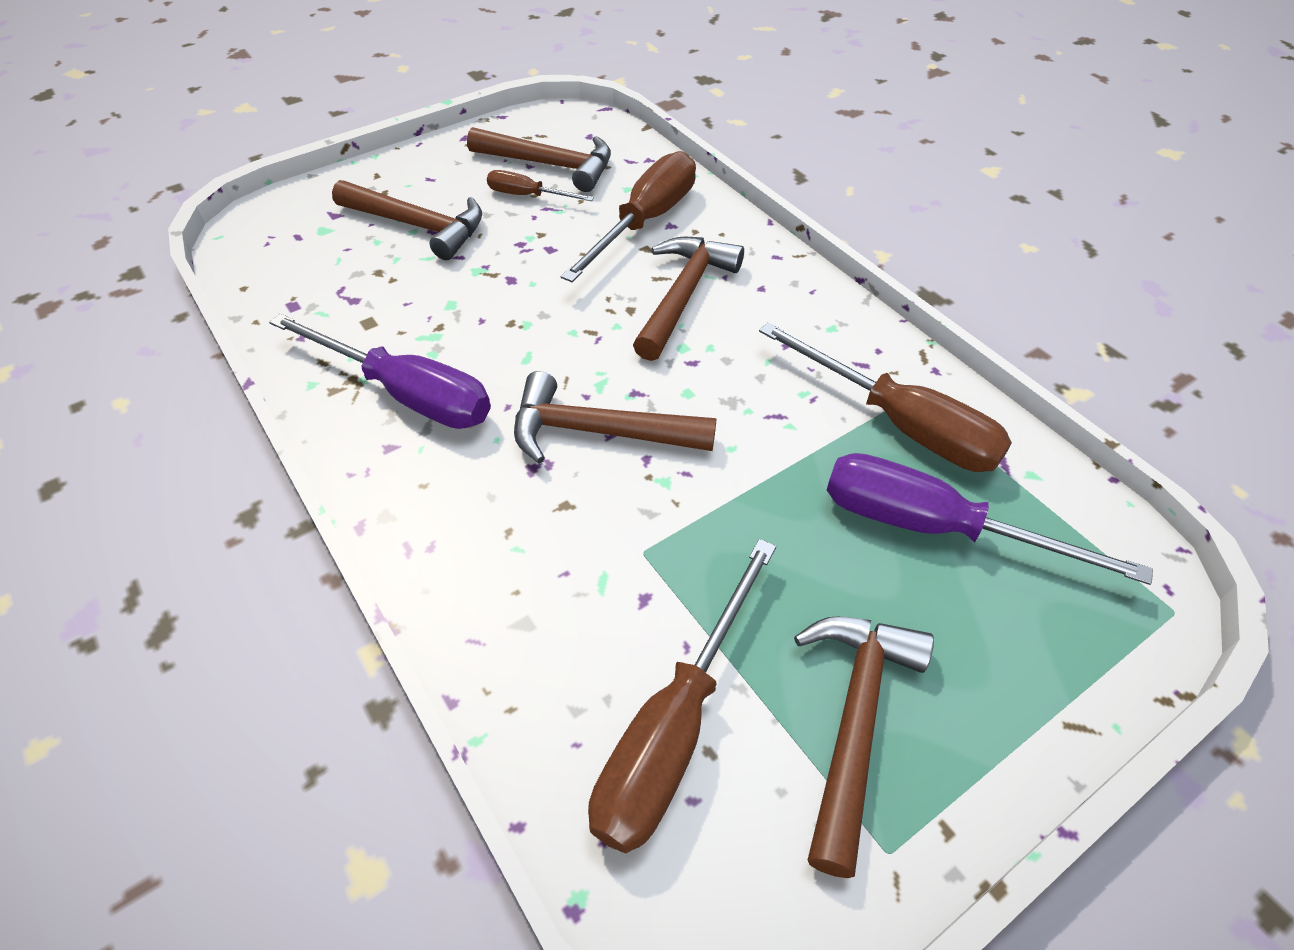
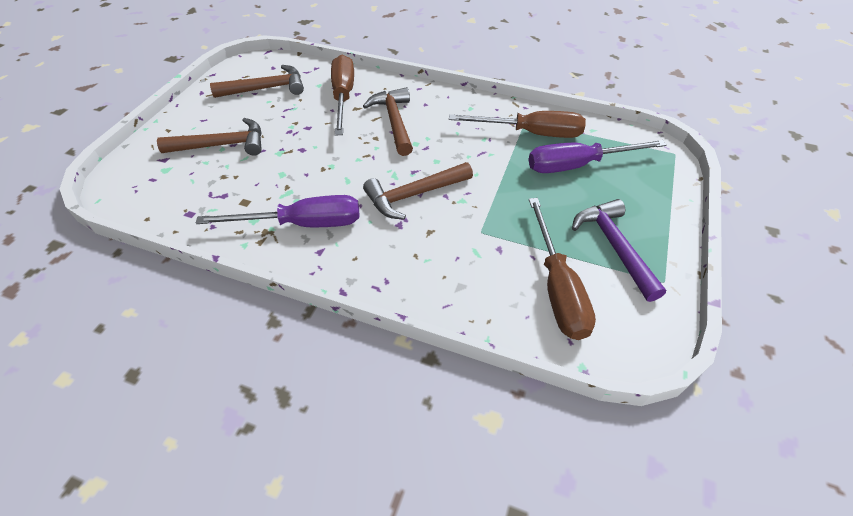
camera: 35 degrees left, 0 degrees up
brown screwdriver [487,170,594,201] -> none
brown hammer [794,616,934,878] -> purple hammer [572,199,666,302]

